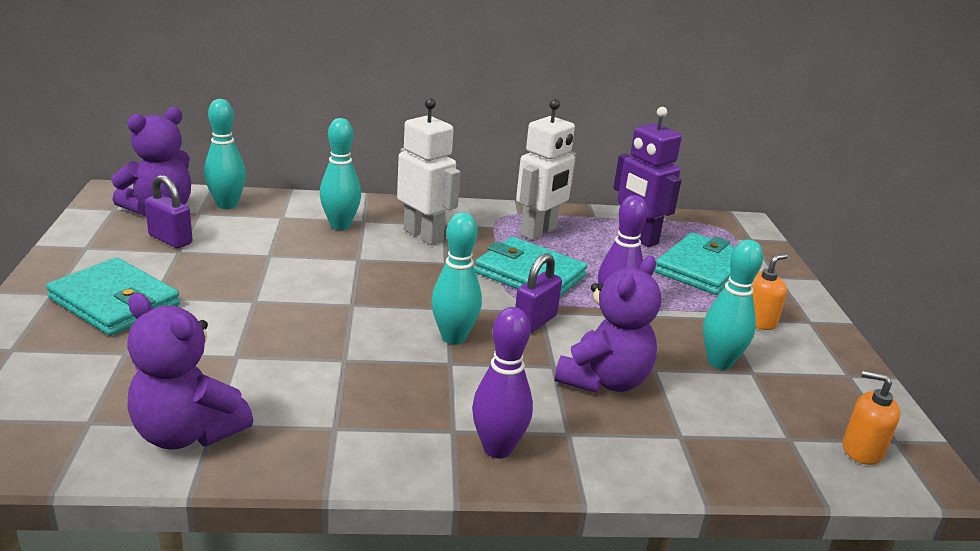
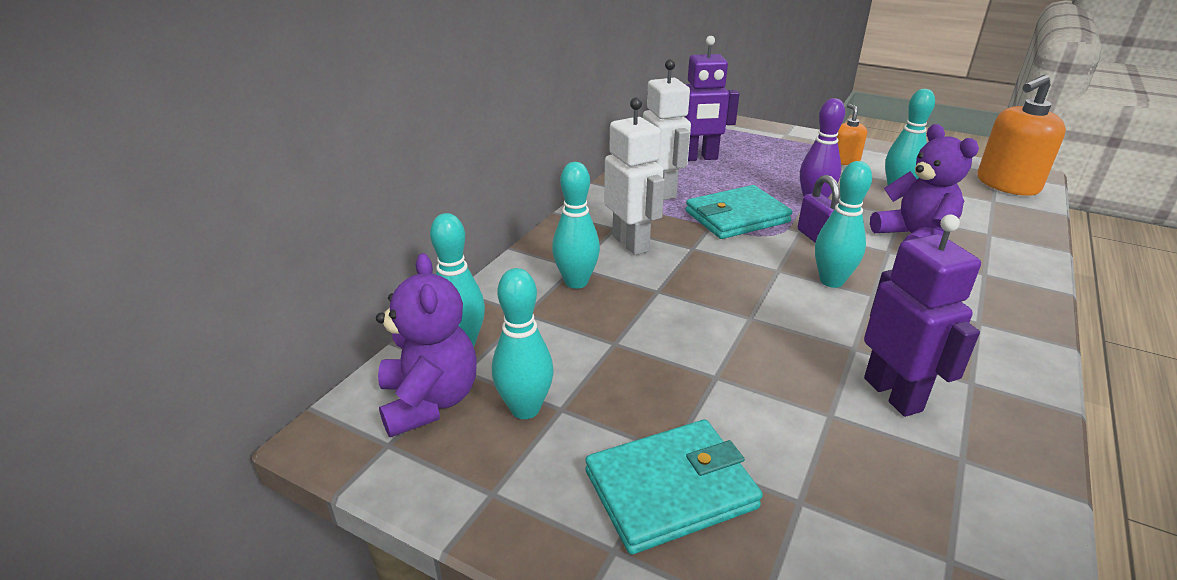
camera: 55 degrees left, 5 degrees up
purple teddy bear [127,293,253,449] -> none
purple padlock [145,175,193,248] -> turquoise bowling pin [492,268,553,419]
white robot [397,98,461,245] -> white robot turned 75 degrees clockwise [604,97,665,255]
purple bowling pin [472,307,533,458] -> none
turquoise wallet [655,232,735,295] -> none
orange soap dispenser [843,370,900,465] -> orange soap dispenser [977,75,1066,196], size x1.86
none -> purple robot [864,215,981,417]

